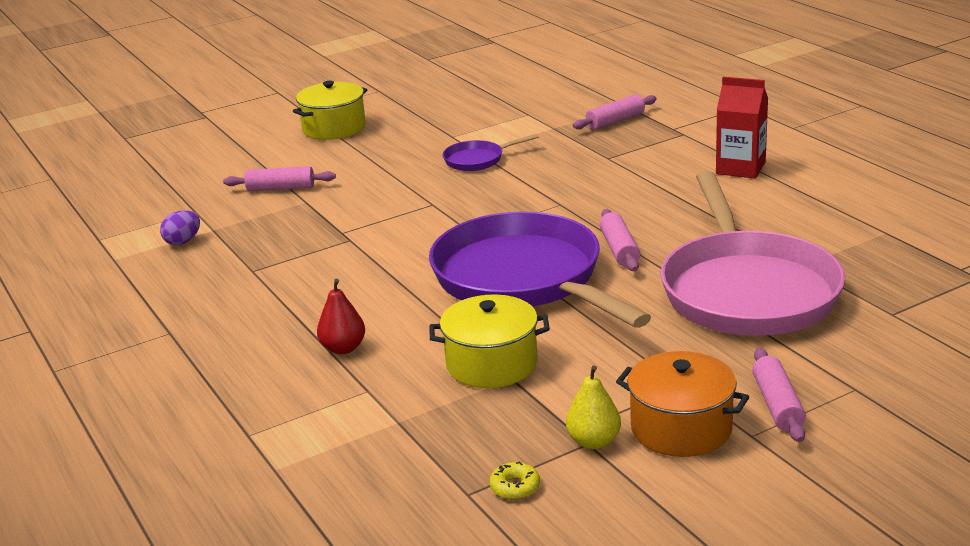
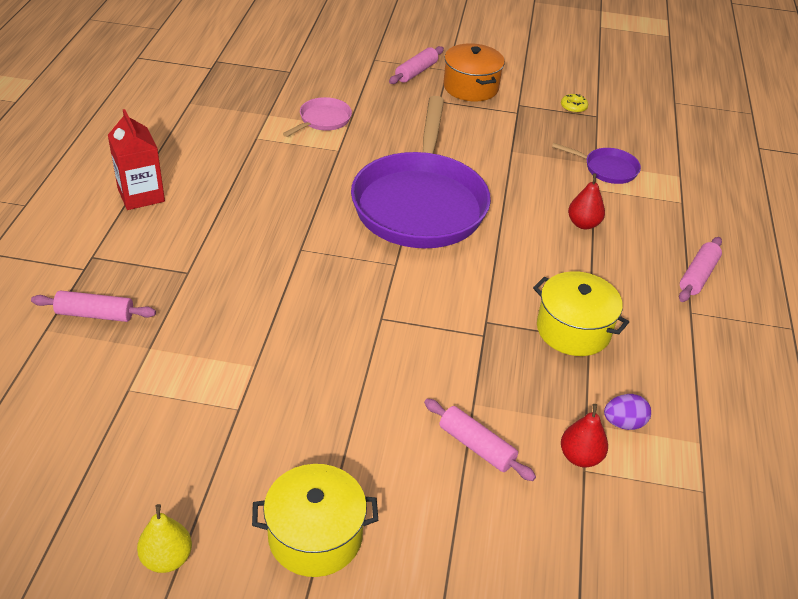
camera: 145 degrees left, 15 degrees up
yellow pot [429,294,550,388] -> yellow pot moved to [533,271,629,356]
purple pan [443,134,539,171] -> purple pan moved to [552,143,641,184]
yellow pear [566,365,621,449] -> yellow pear moved to [137,504,192,573]
pink rolling pin [599,209,640,271] -> pink rolling pin moved to [679,237,722,302]
pink pan [660,171,845,336] -> pink pan [283,97,352,137], size x0.42
none -> red pear [561,404,608,467]

